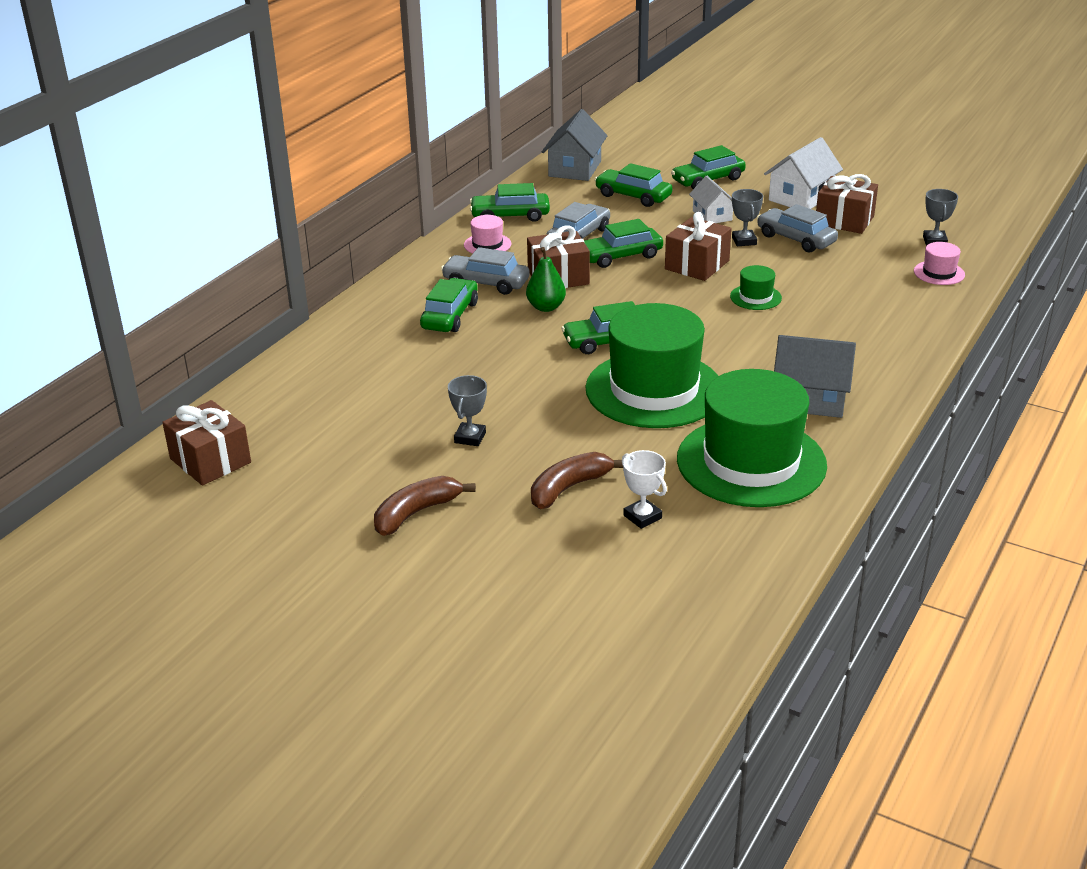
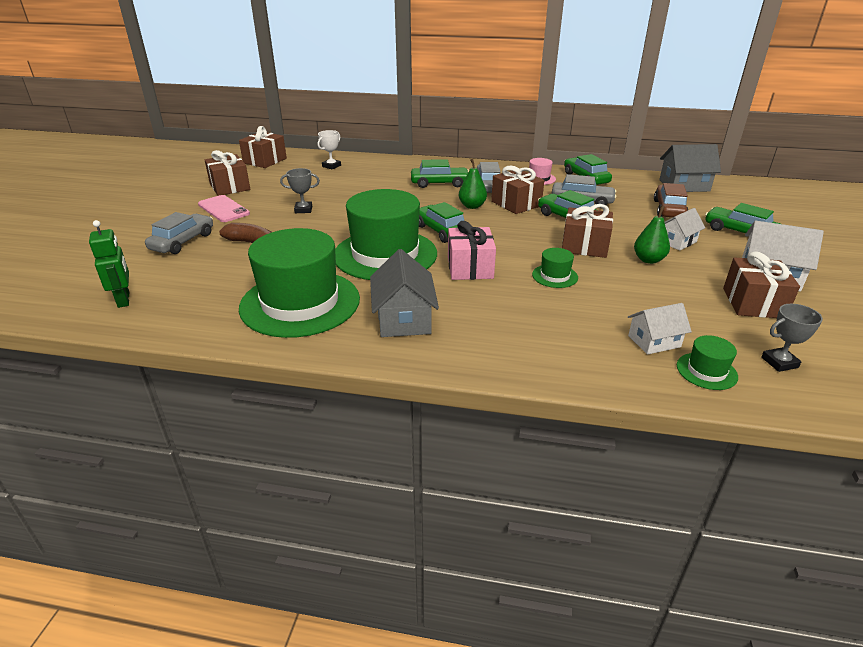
camera: 70 degrees right, 0 degrees up
brown banana [374,476,476,536] -> pink phone [198,195,250,222]
green car [595,163,672,207] -> brown car [654,183,688,217]
white trophy [622,450,667,529] -> white trophy moved to [318,130,341,170]
grey trophy [732,189,763,246] -> green pear [634,206,670,264]
grey car [757,204,838,252] -> grey car moved to [145,212,213,254]
pink hat [914,242,965,285] -> green hat [677,335,738,390]
none -> green robot [89,220,129,308]
none -> brown gift [205,150,250,196]
none -> pink gift [448,221,496,280]
none -> white house [628,303,692,355]

